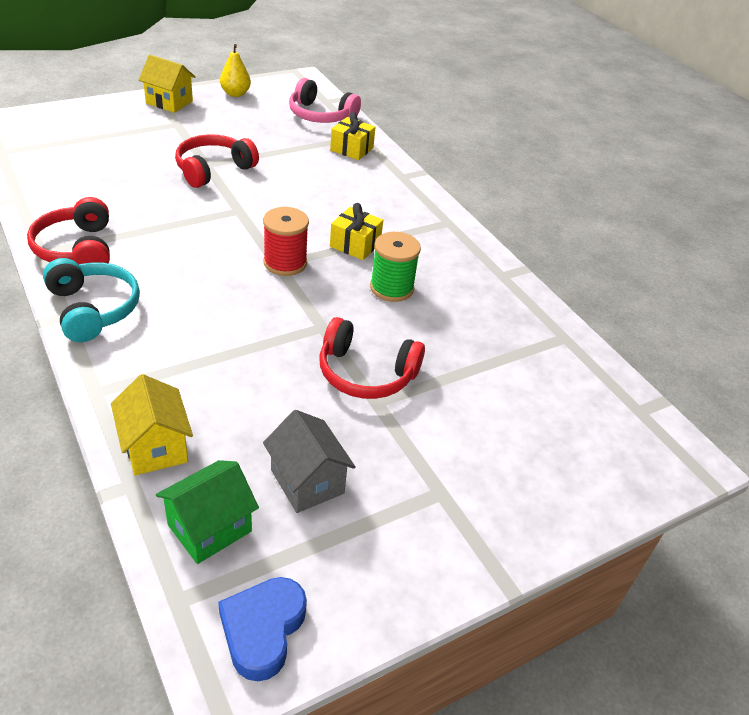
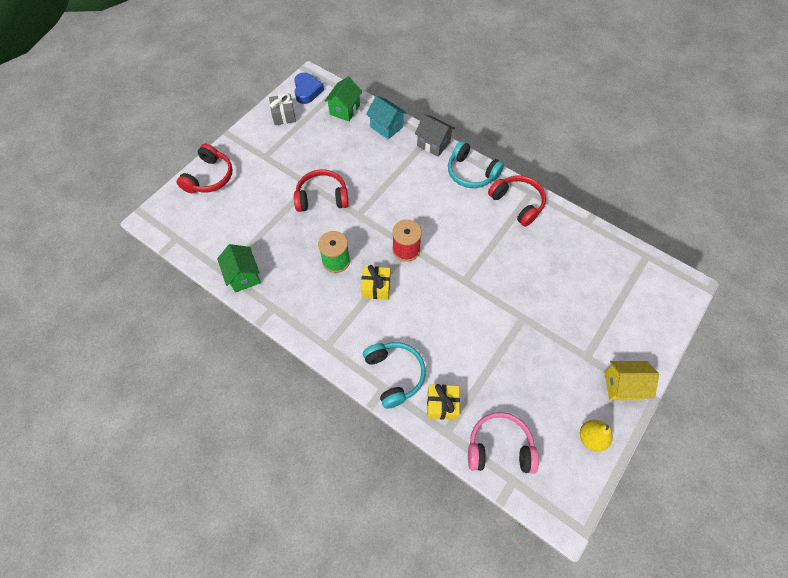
camera: 160 degrees right, 20 degrees up
yellow house [111,374,193,475] -> turquoise house [366,96,407,139]
red headphones [175,134,259,188] -> red headphones moved to [177,144,233,194]
grey house [263,410,356,513] -> grey house moved to [415,114,455,157]
none -> green house [217,244,261,293]
none -> grey gift [269,93,296,125]
none -> turquoise headphones [363,342,426,409]

